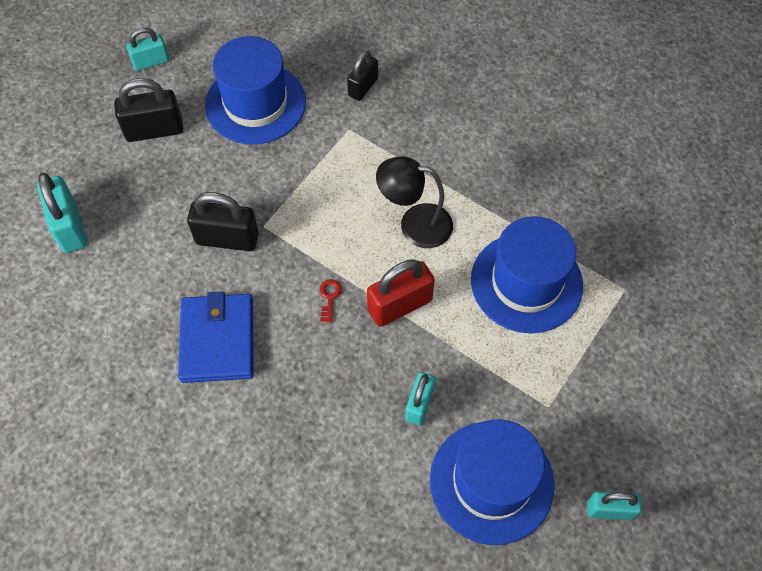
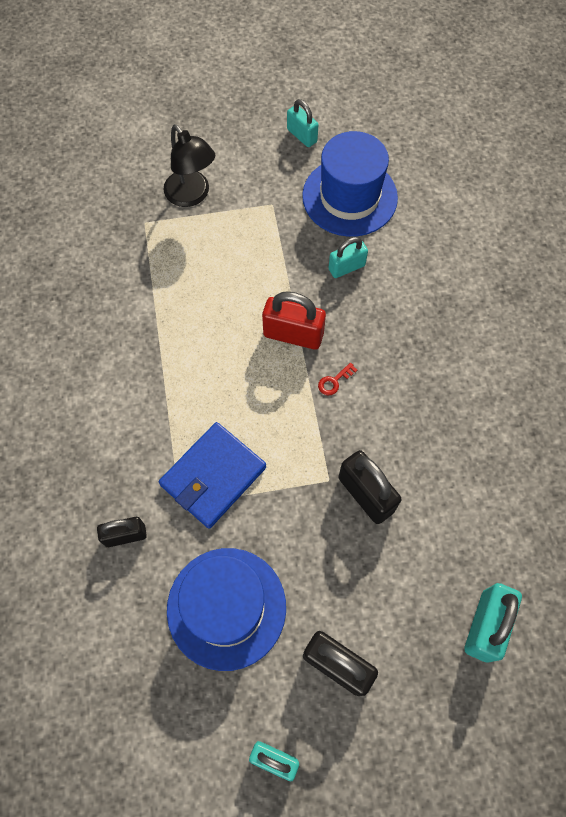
camera: 135 degrees left, 5 degrees up
blue wallet [178,291,253,383] -> blue wallet moved to [159,422,266,529]
black lamp [376,156,453,248] -> black lamp moved to [163,124,215,207]
blue hat [471,216,583,333] -> none

